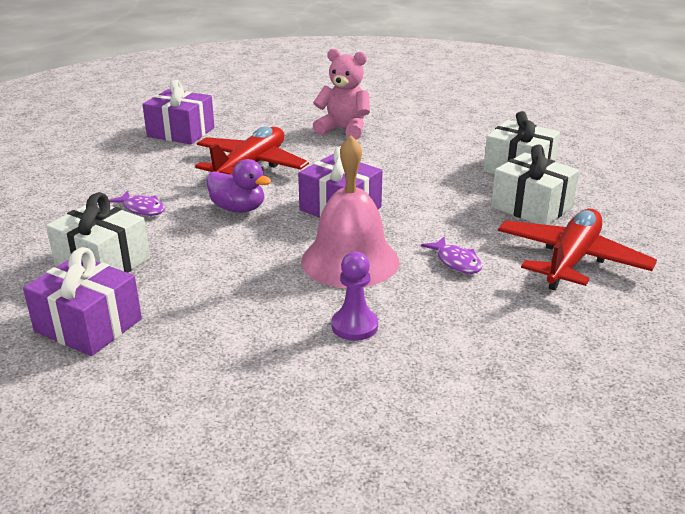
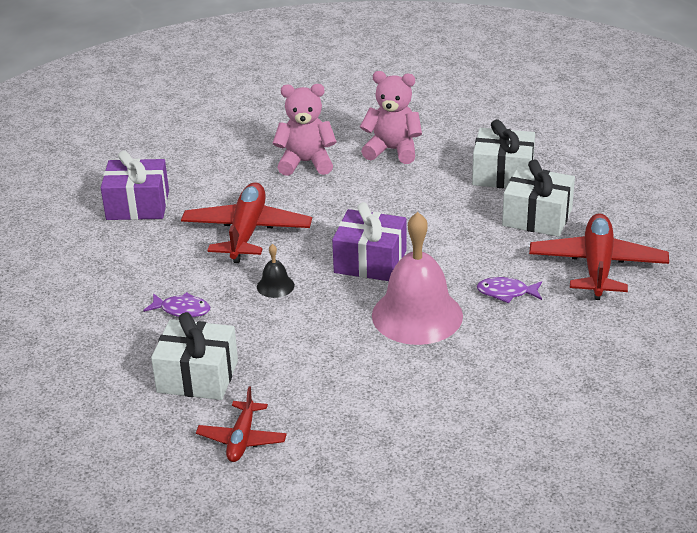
camera: 20 degrees left, 5 degrees up
purple gift [23,247,142,356] -> red plane [196,386,287,462]
purple duck [206,159,271,213] -> black bell [257,244,294,298]
purple pawn [332,252,378,341] -> none
purple fish [421,237,482,274] -> purple fish turned 150 degrees clockwise [477,277,542,303]
none -> pink teddy bear [360,71,422,164]

